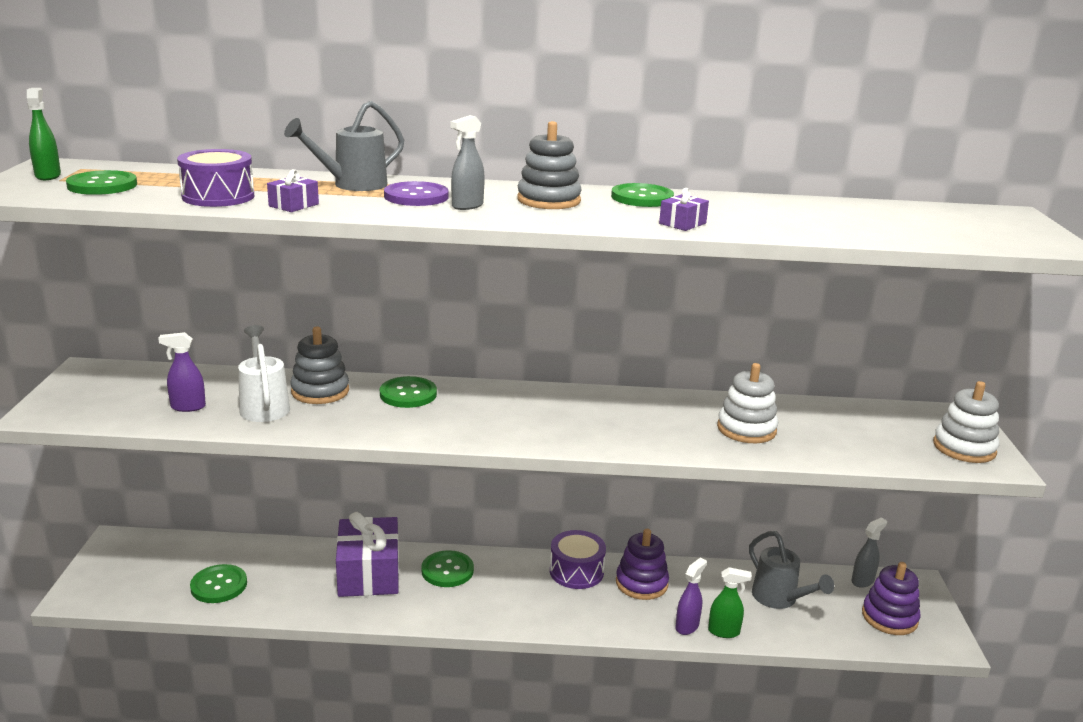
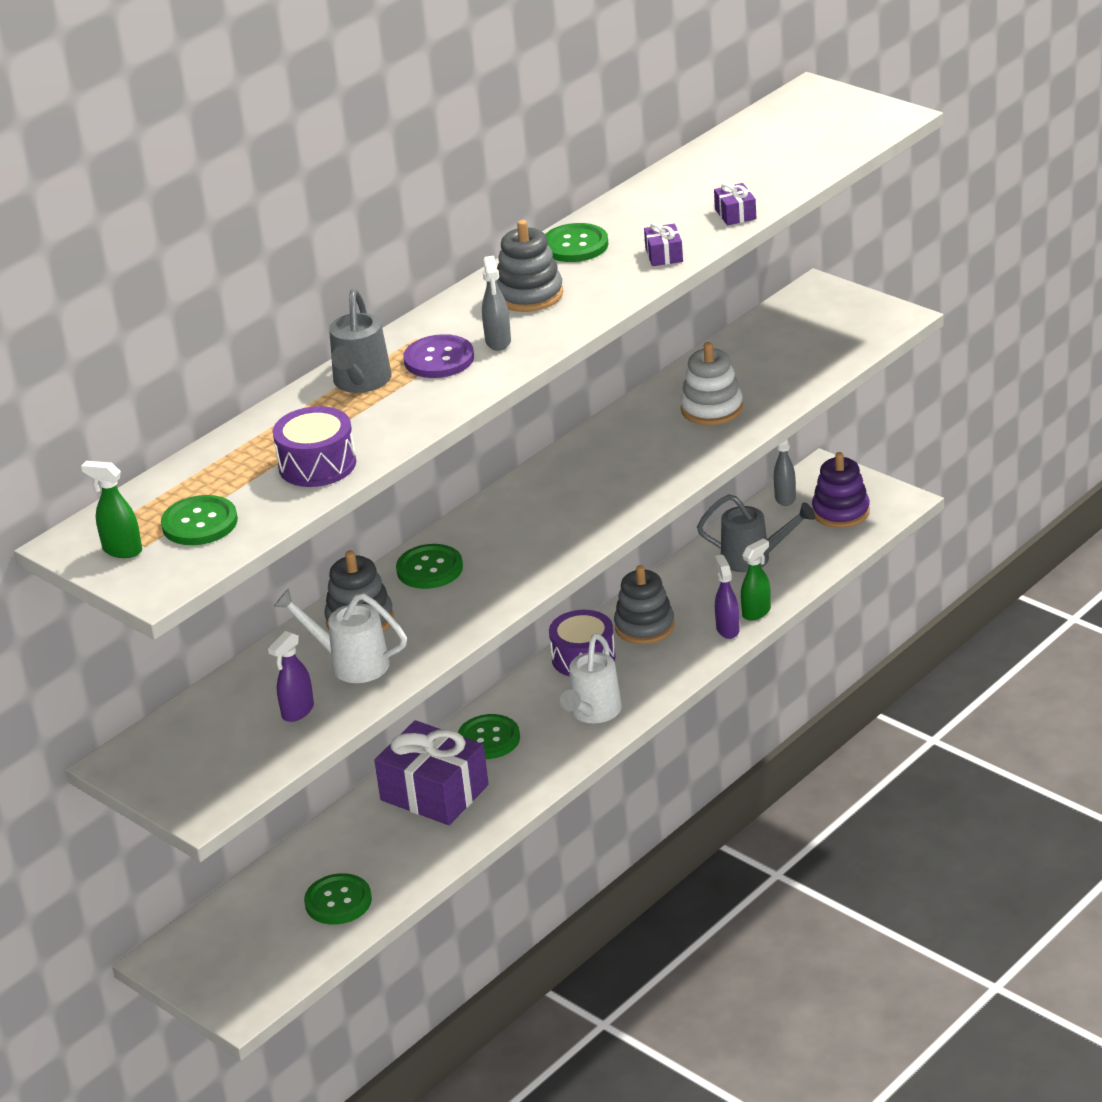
camera: 45 degrees left, 10 degrees up
purple gift [267,169,319,212] -> purple gift moved to [714,182,757,226]
purple stacking toy [616,529,669,600] -> grey stacking toy [614,565,675,644]
white stacking toy [933,381,999,463] -> none
none -> white watering can [560,633,622,723]

